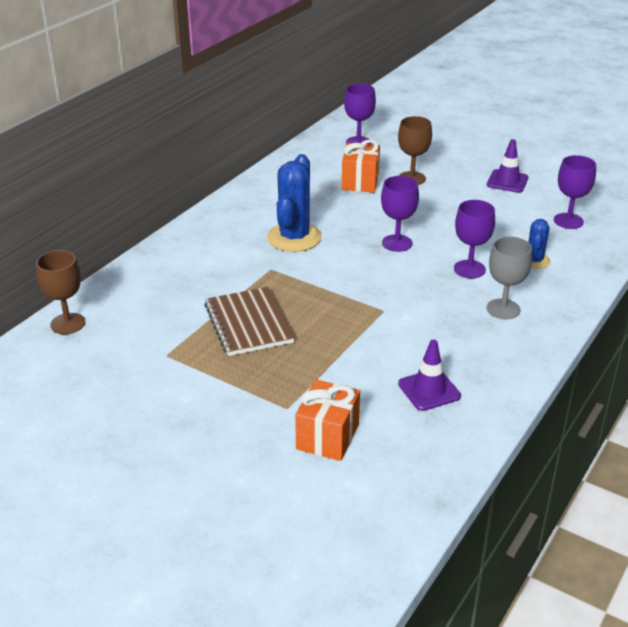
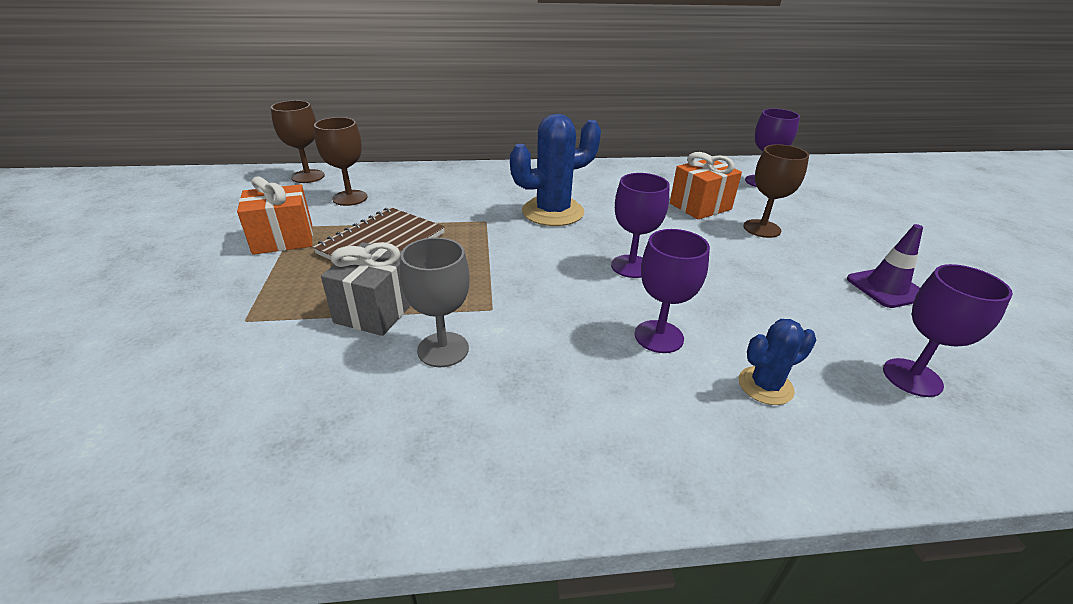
camera: 50 degrees right, 0 degrees up
orange gift [295,379,360,461] -> orange gift moved to [237,176,313,255]
purple traffic cone [398,340,461,411] -> none
grey goblet [487,237,532,319] -> grey goblet moved to [400,237,470,367]
none -> brown goblet [314,117,368,206]
none -> grey gift [321,242,411,336]

